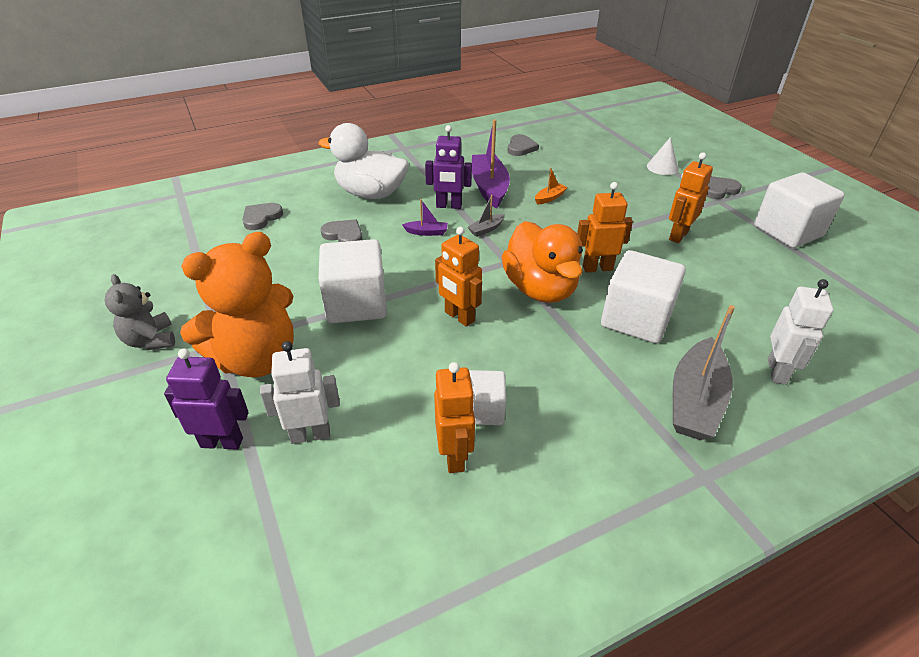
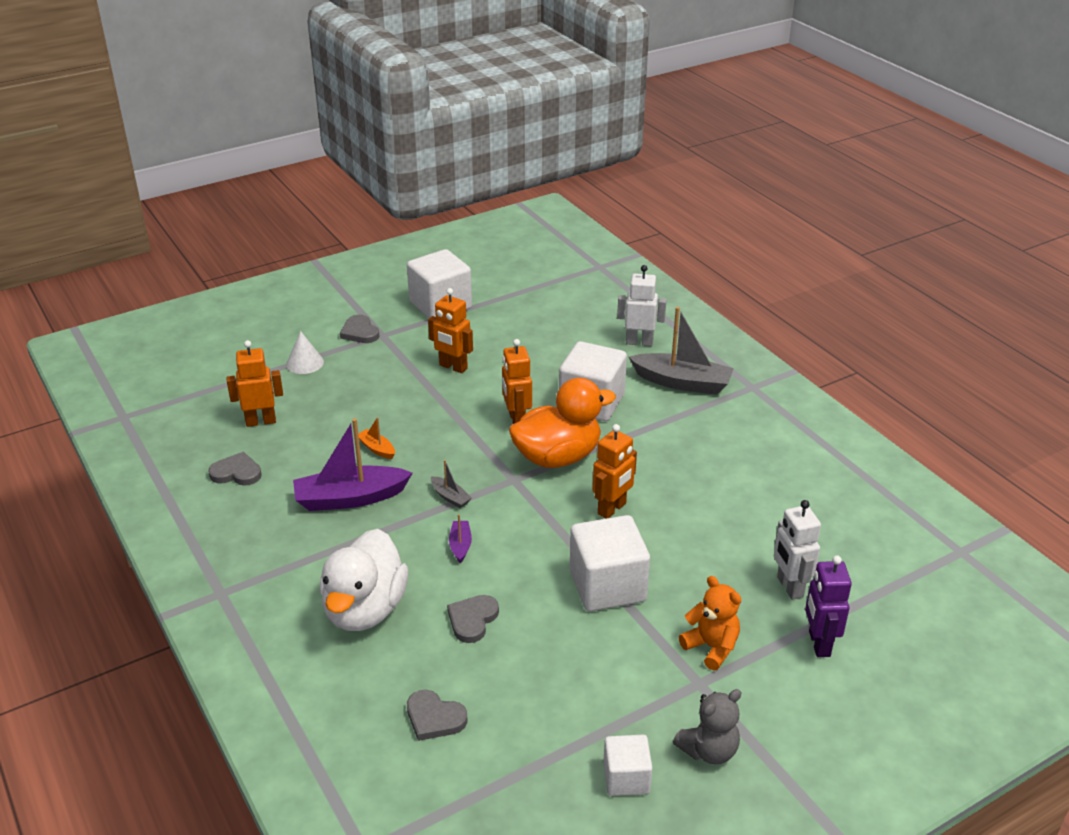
camera: 95 degrees left, 5 degrees down
orange teddy bear [180,232,294,378] -> orange teddy bear [679,576,741,670], size x0.53
purple robot [425,125,472,209] -> none
orange robot [434,362,475,473] -> orange robot moved to [227,340,283,427]
white cube [469,370,506,425] -> white cube moved to [603,735,653,796]

